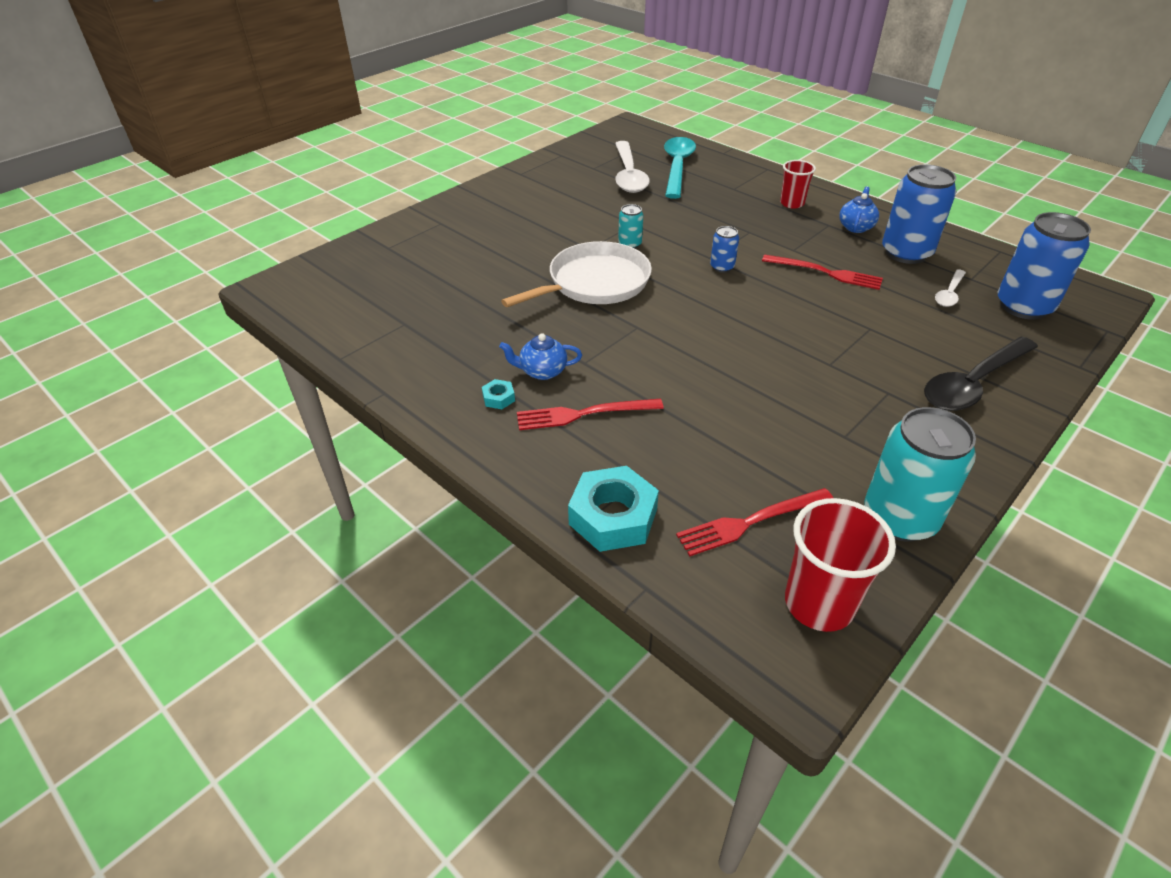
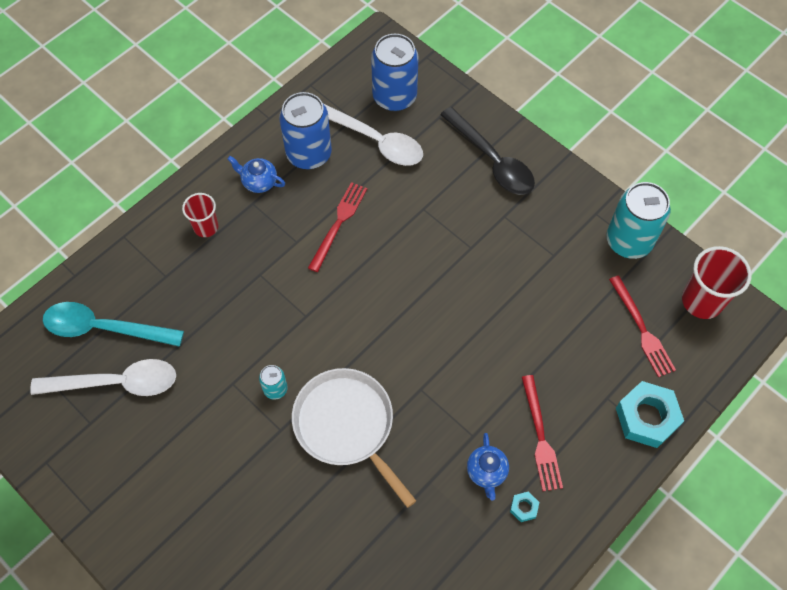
camera: 90 degrees left, 20 degrees up
blue can [710,226,739,273] -> none
white spoon [935,269,966,307] -> white spoon [323,103,423,166], size x1.93

